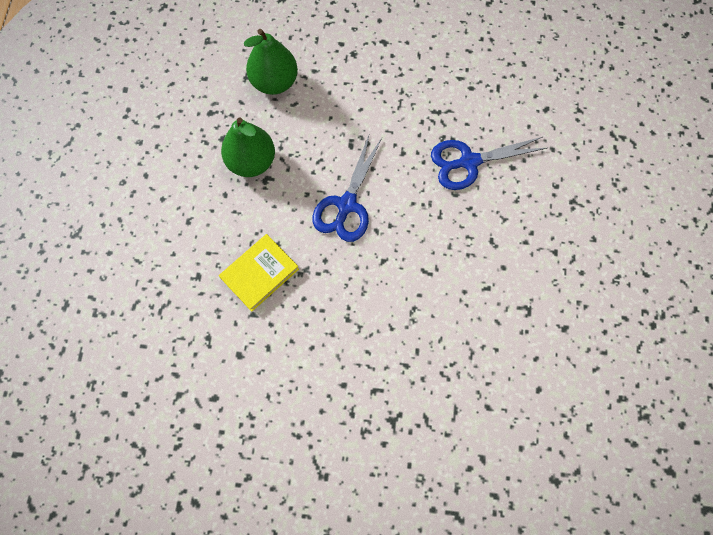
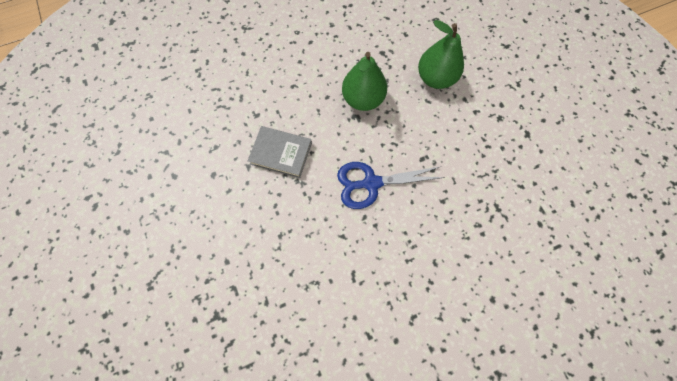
camera: 60 degrees right, 0 degrees up
yellow book [219,234,299,312] -> grey book [248,126,312,178]
blue scissors [431,136,547,190] -> none

